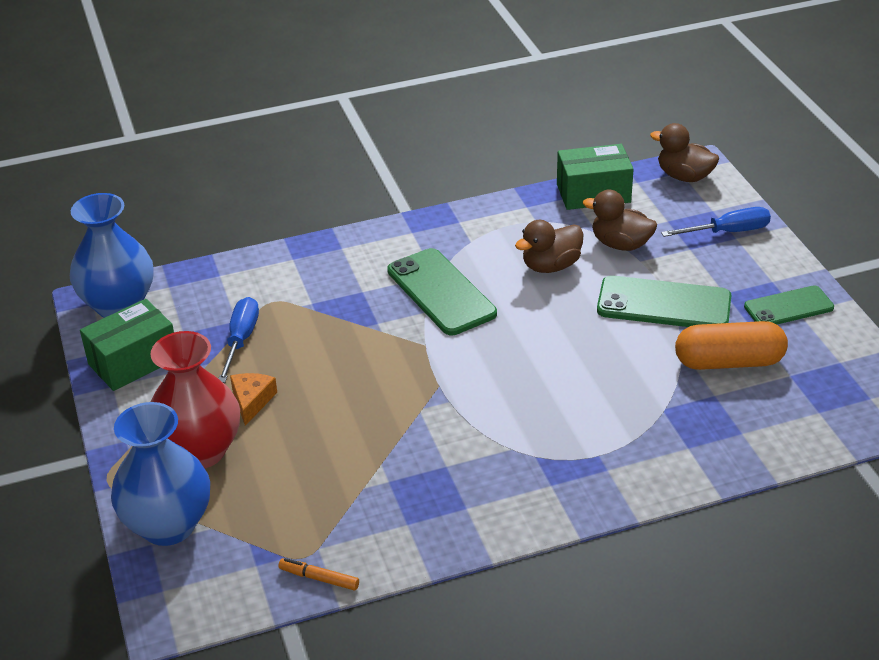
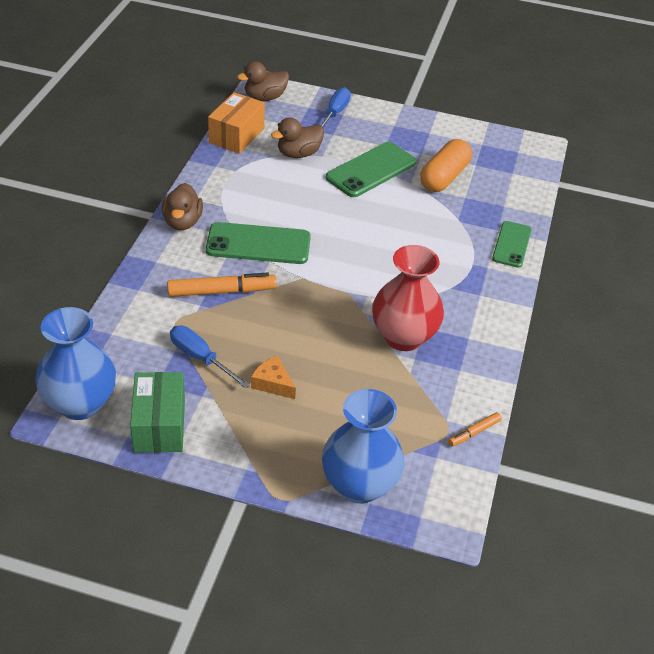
camera: 60 degrees left, 5 degrees up
red vase [150,331,240,469] -> red vase moved to [372,245,444,351]
brown duck [515,220,584,273] -> brown duck moved to [162,183,203,230]
green box [557,144,634,210] -> orange box [208,92,265,154]
green phone [744,285,834,324] -> green phone moved to [492,221,532,268]
none -> orange marker [167,272,277,297]

